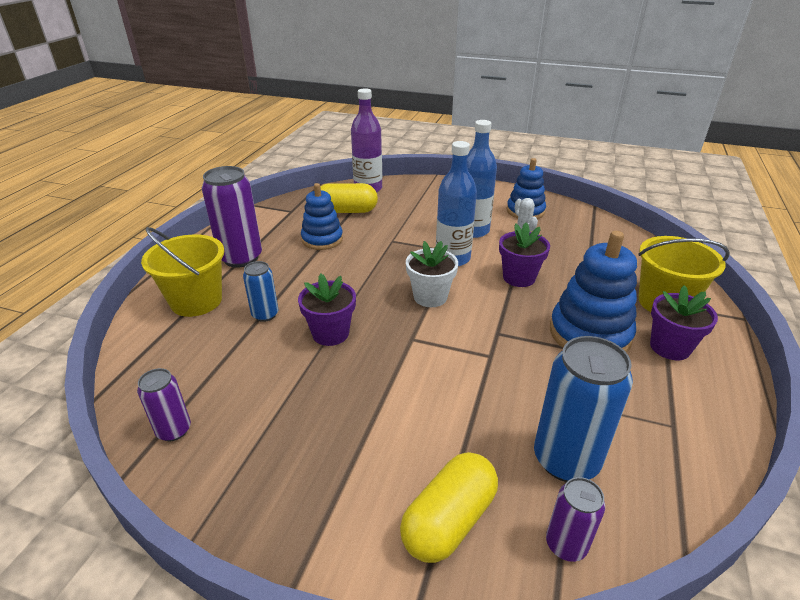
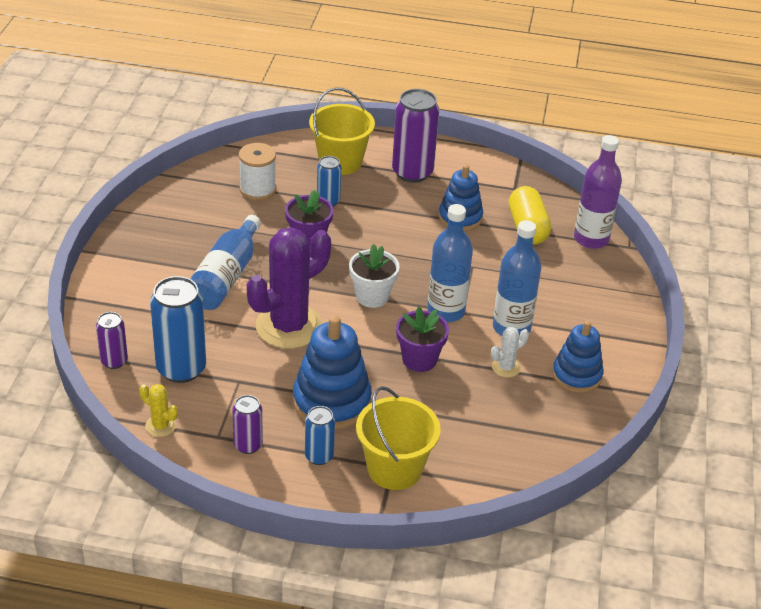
camera: 80 degrees right, 5 degrees up
purple can [137,368,191,441] -> purple can moved to [232,395,263,454]
yellow capsule [400,452,498,563] -> none
purple flower pot [650,285,718,360] -> blue can [305,406,335,465]
none -> yellow cactus [139,384,178,437]
none -> blue bottle [191,215,261,310]
none -> white spool [239,143,276,200]
none -> purple cactus [247,227,331,349]

